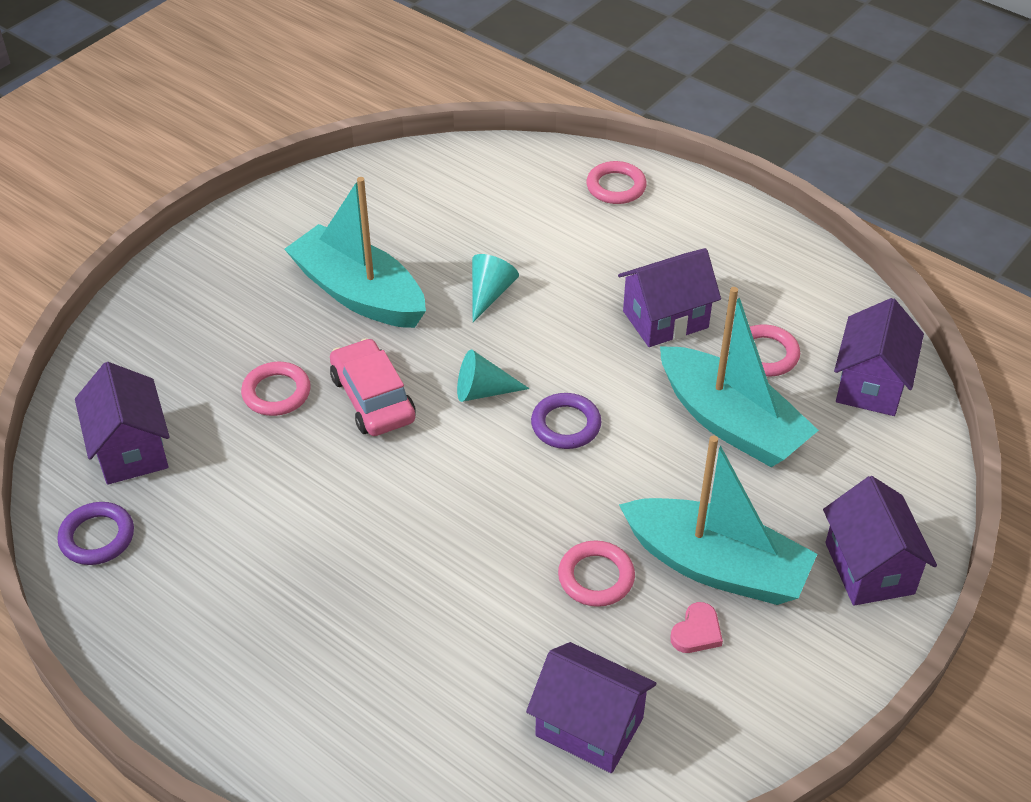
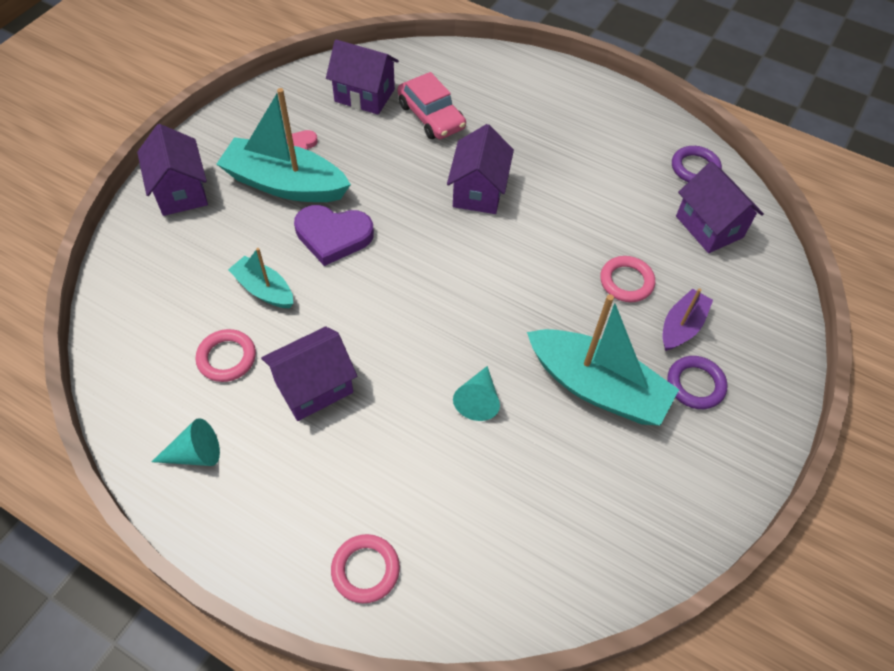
camera: 170 degrees right, 10 degrees up
pink car [330,338,416,436] -> pink car moved to [397,72,466,139]
turquoise cone [457,349,530,402] -> turquoise cone moved to [152,418,220,466]
purple ring [531,393,601,449] -> purple ring moved to [667,356,728,409]
pink ring [558,541,635,607] -> none
turquoise boat [660,287,819,467] -> turquoise boat [228,248,293,308], size x0.54
purple house [834,298,924,416] -> purple house moved to [447,124,514,214]
none -> purple heart [294,205,374,266]
none -> purple boat [663,288,713,351]

